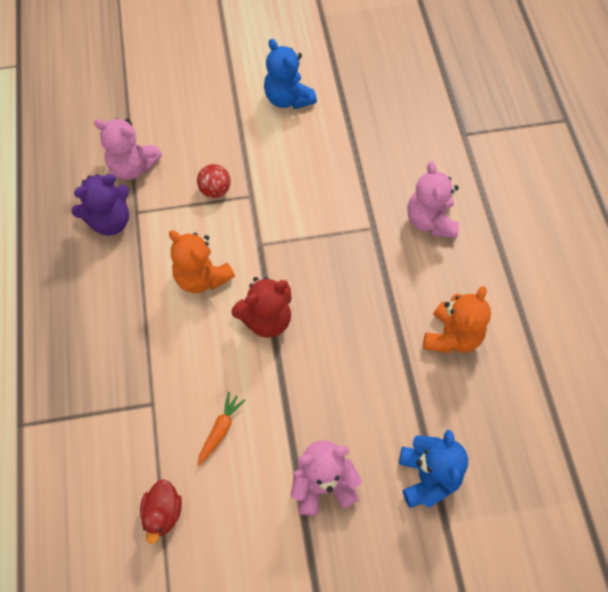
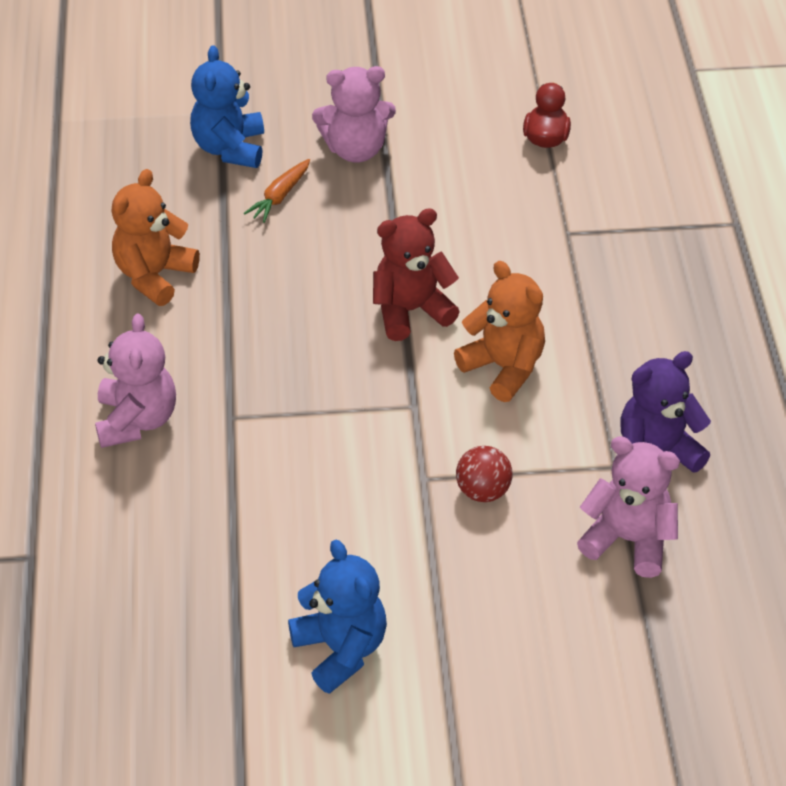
camera: 175 degrees left, 15 degrees down
orange carrot [197,392,246,466] -> orange carrot moved to [244,159,310,223]

